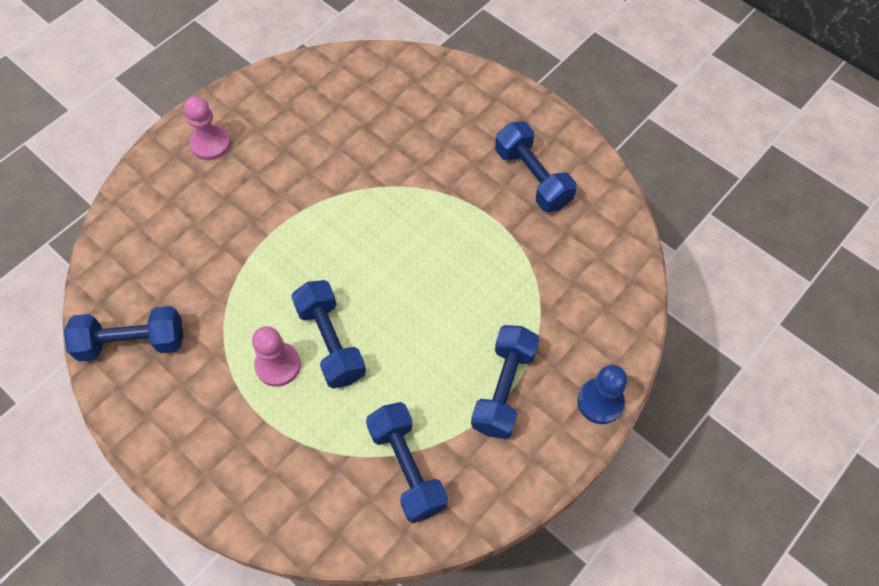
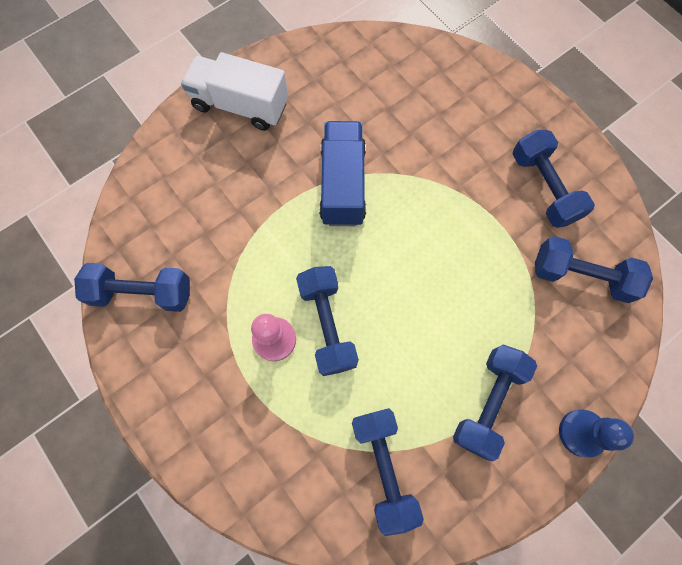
camera: 10 degrees right, 10 degrees up
pink pawn [184,96,231,160] -> white truck [181,52,288,131]
none -> blue truck [319,121,366,226]
none -> blue dumbbell [535,236,653,303]

